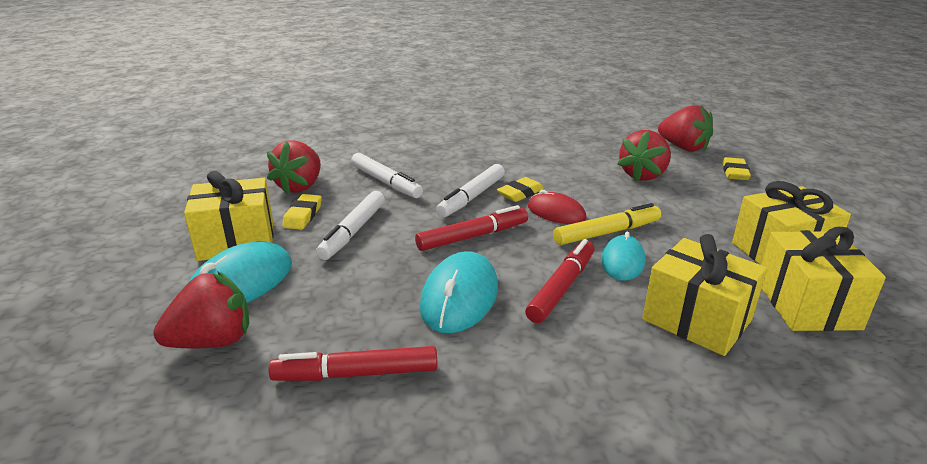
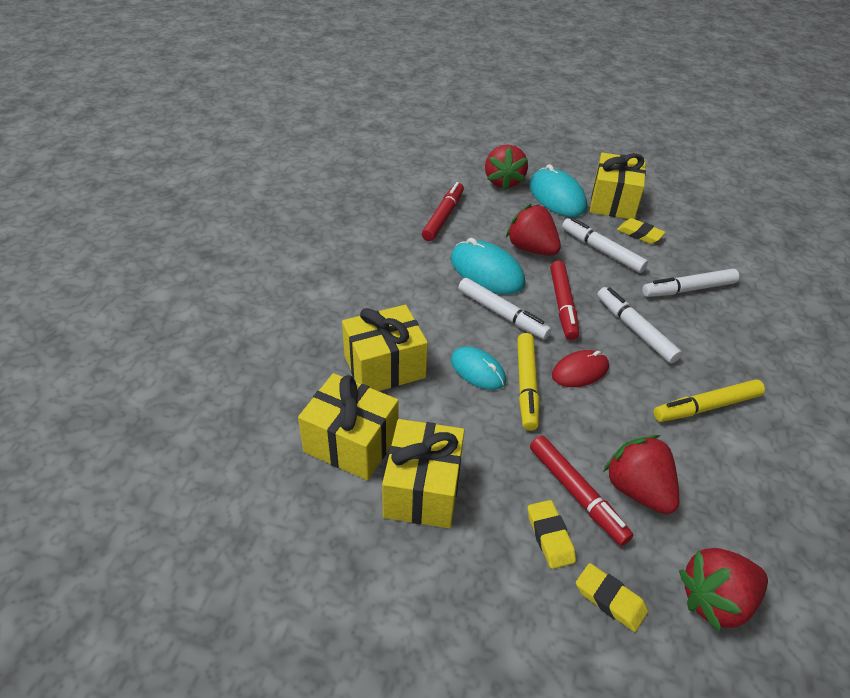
camera: 115 degrees right, 15 degrees up
red strawberry [267,140,321,195] -> red strawberry moved to [506,204,561,256]
yellow eraser [497,177,544,202] -> yellow eraser moved to [528,500,576,569]
red marker [525,239,594,323] -> red marker moved to [530,435,633,546]
none -> white marker [458,278,551,340]
none -> yellow marker [654,379,765,422]

